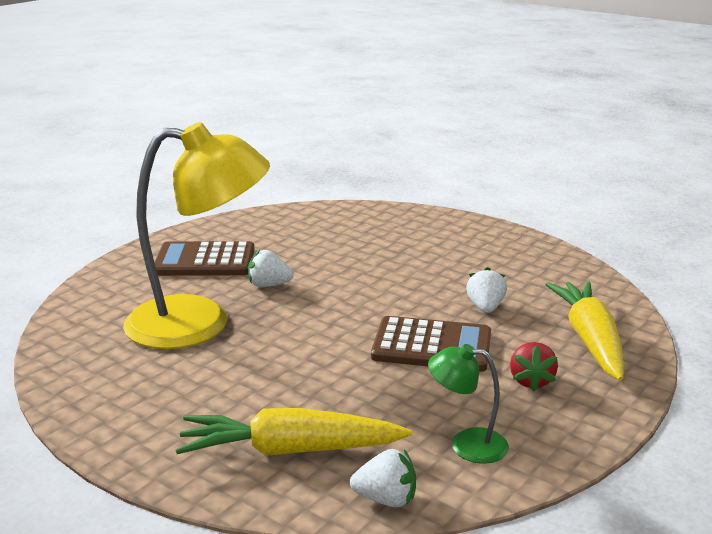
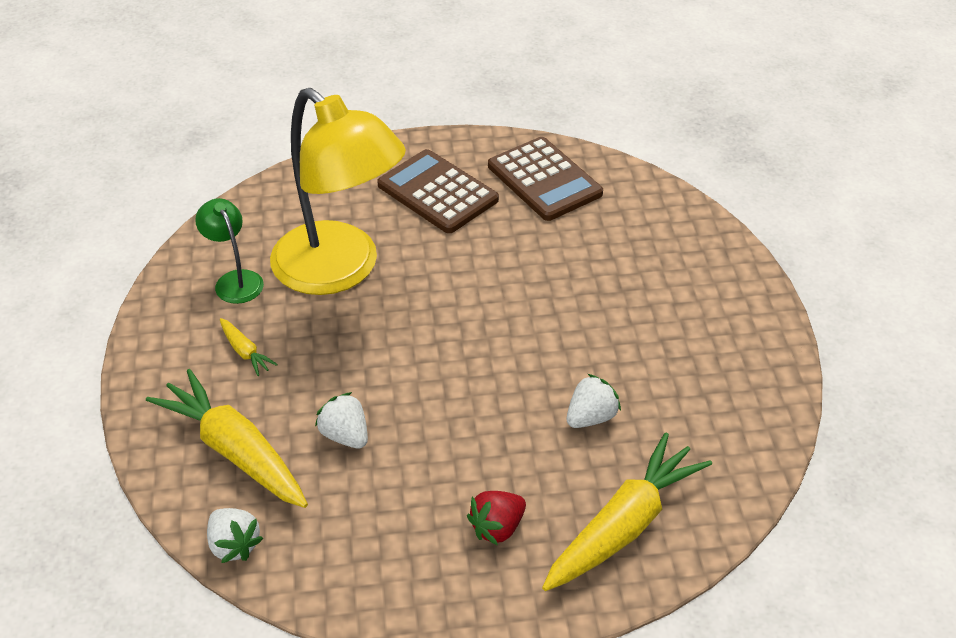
camera: 45 degrees right, 20 degrees up
white strawberry [248,249,293,287] -> white strawberry moved to [315,392,368,449]
brown calculator [371,316,491,372] -> brown calculator moved to [488,137,603,221]
green lamp [428,344,509,464] -> green lamp moved to [195,198,264,304]
none -> yellow carrot [220,318,278,376]

